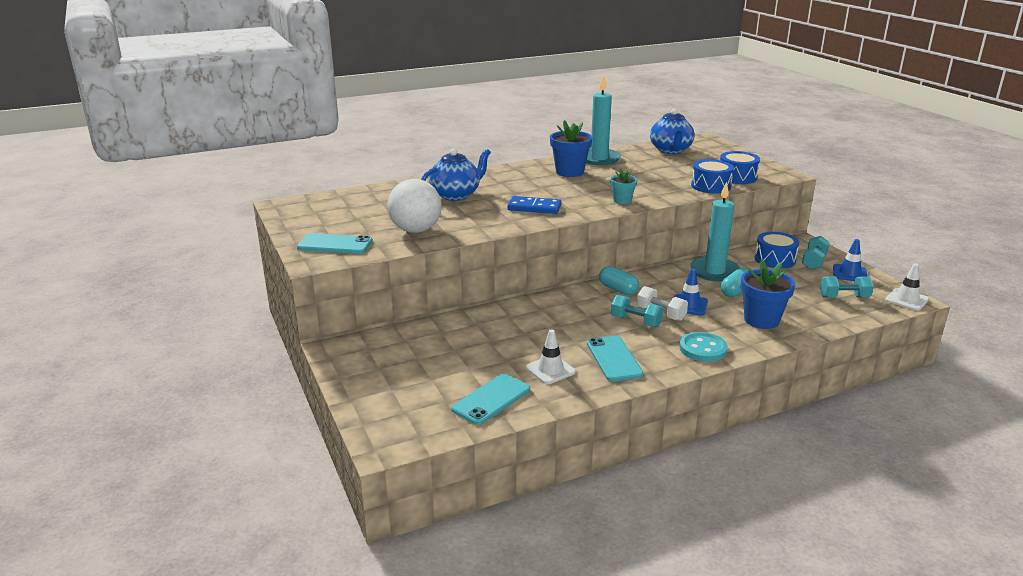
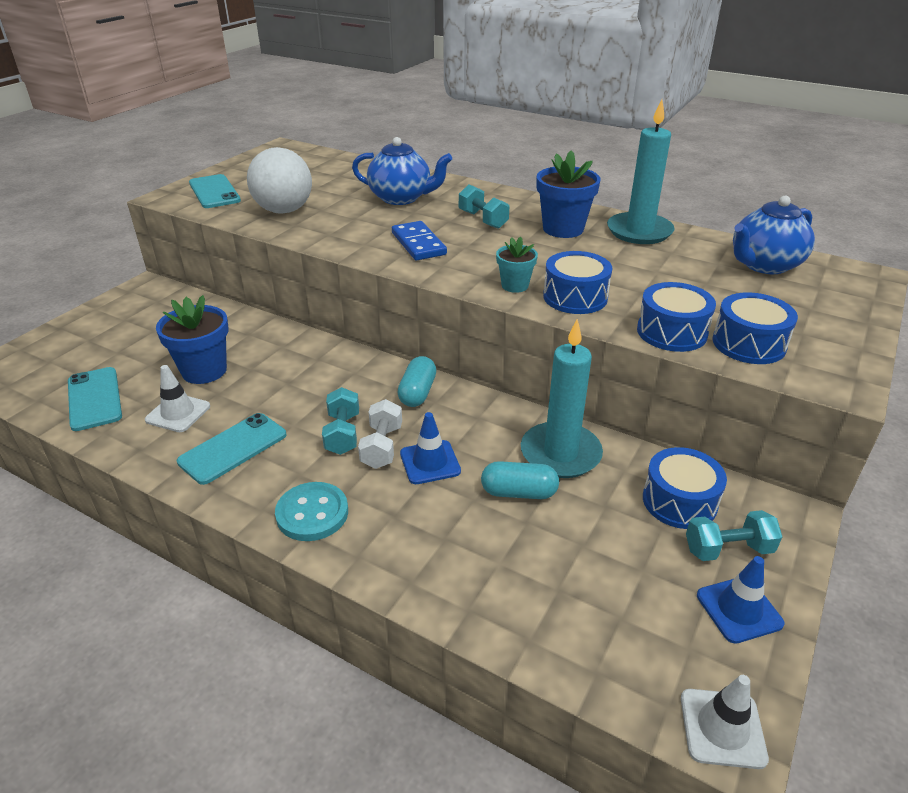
camera: 55 degrees right, 10 degrees up
turquoise phone [451,374,530,425] -> turquoise phone turned 60 degrees clockwise [68,367,122,431]
blue flower pot [741,260,796,329] -> blue flower pot moved to [156,295,229,384]
turquoise dumbbell [820,276,874,298] -> turquoise dumbbell moved to [459,184,509,229]
none -> blue drum [543,251,612,314]

